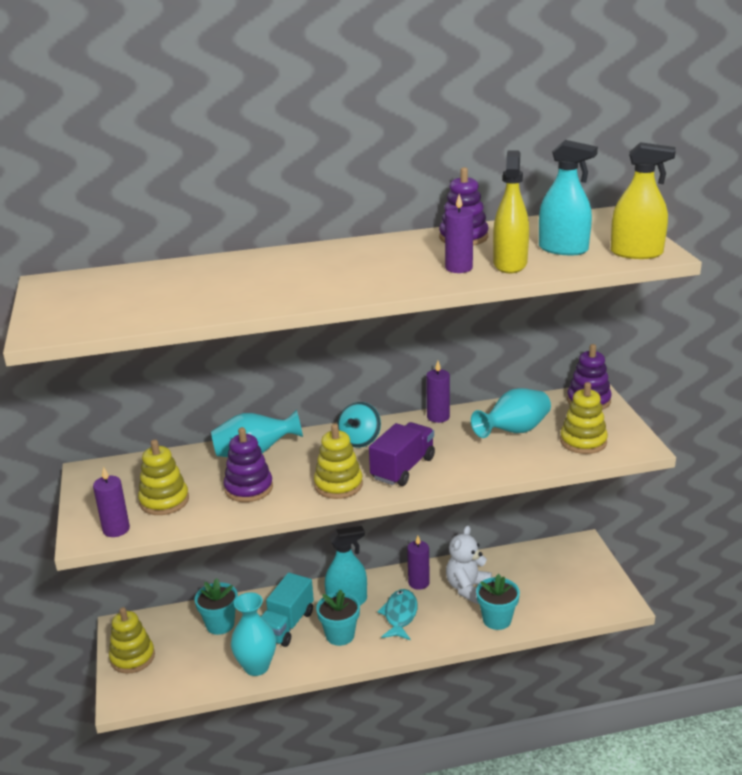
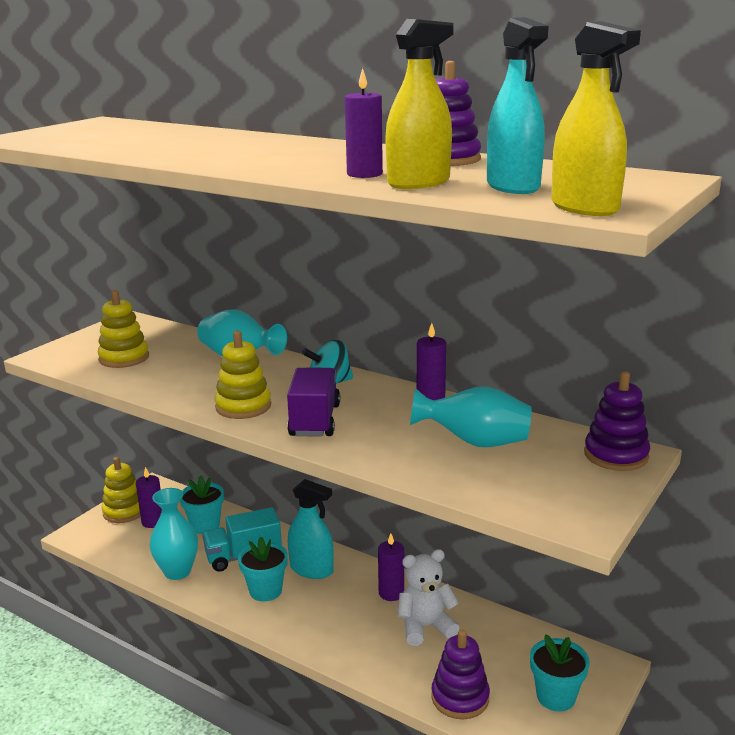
camera: 45 degrees right, 5 degrees down
purple candle [93,467,130,537] -> purple candle moved to [136,467,162,528]
purple stacking toy [224,427,273,502] -> purple stacking toy moved to [431,630,490,720]
purple truck [369,422,435,486] -> purple truck turned 75 degrees counterclockwise [287,368,340,437]
turquoise fish [377,589,418,640] -> none
turquoise flower pot [476,574,520,630] -> turquoise flower pot moved to [530,634,590,712]
yellow stacking toy [560,382,608,454] -> none

